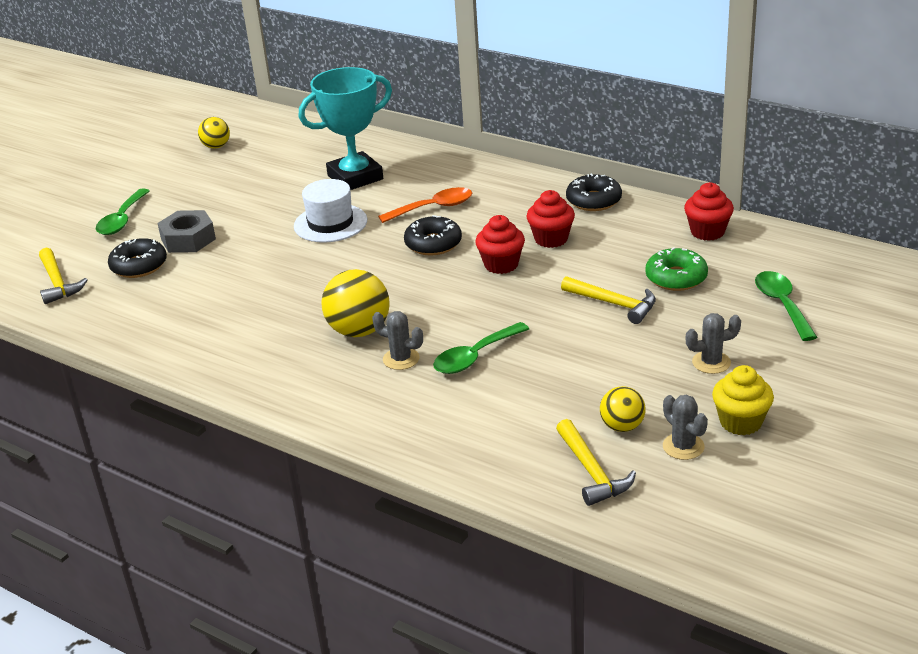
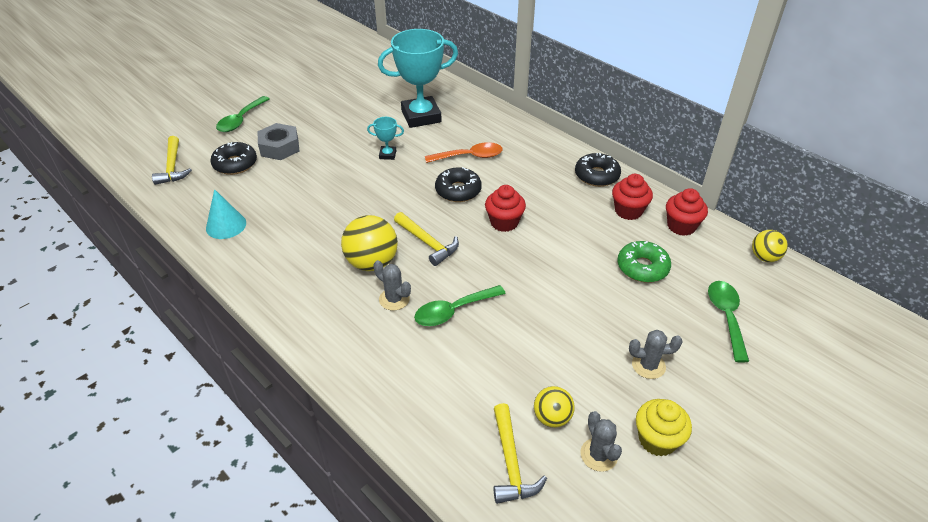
camera: 10 degrees right, 10 degrees up
yellow ball [198,117,230,149] -> yellow ball moved to [752,230,788,262]
white hat [294,179,367,243] -> turquoise trophy [367,117,404,160]
red cupcake [526,190,575,248] -> red cupcake moved to [612,174,653,220]
yellow hammer [561,276,656,324] -> yellow hammer moved to [394,212,459,266]
none -> turquoise cone [206,189,246,239]

